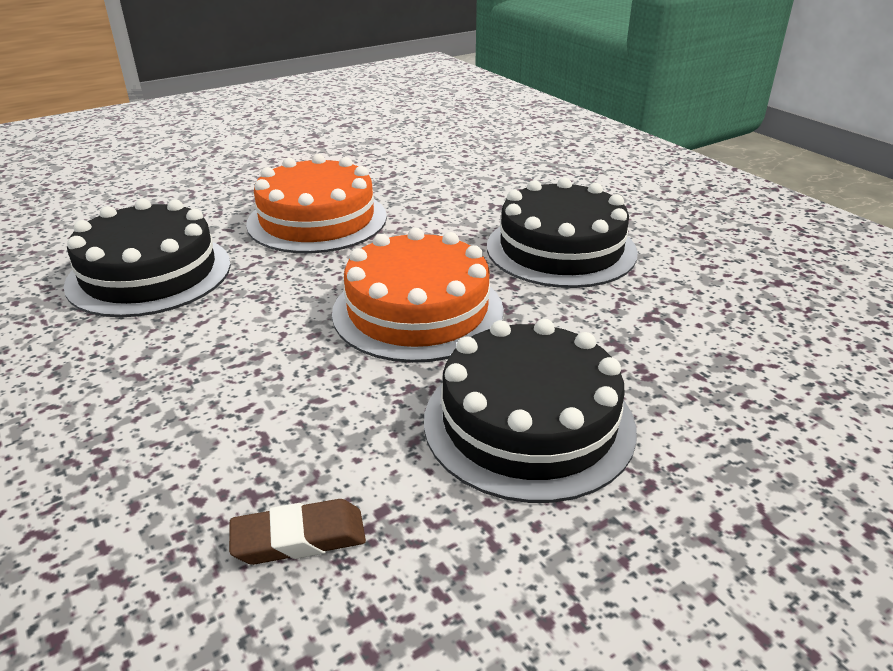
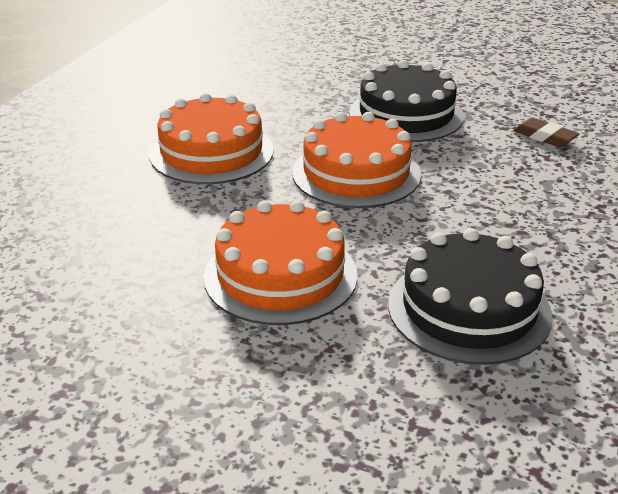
camera: 125 degrees left, 0 degrees up
black cake [487,178,638,288] -> orange cake [149,93,274,184]

